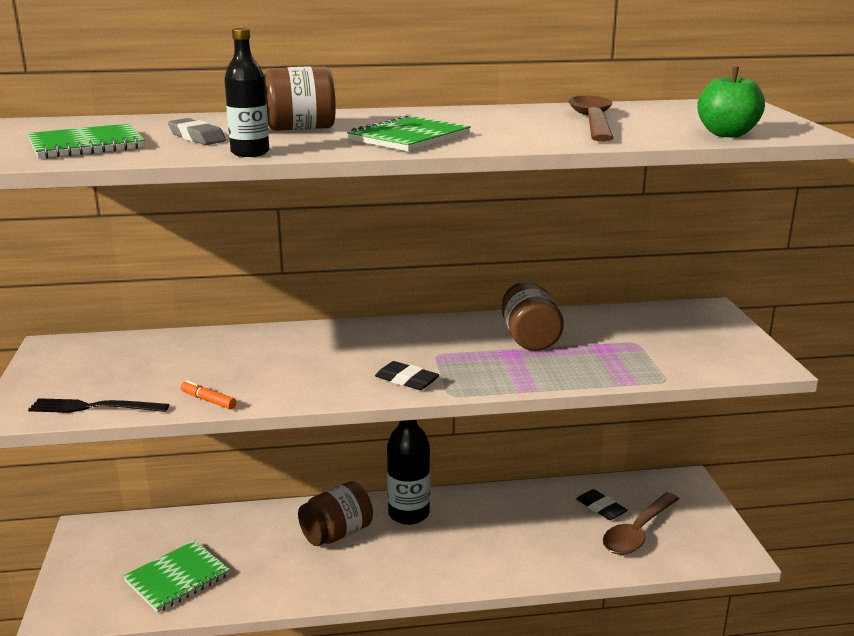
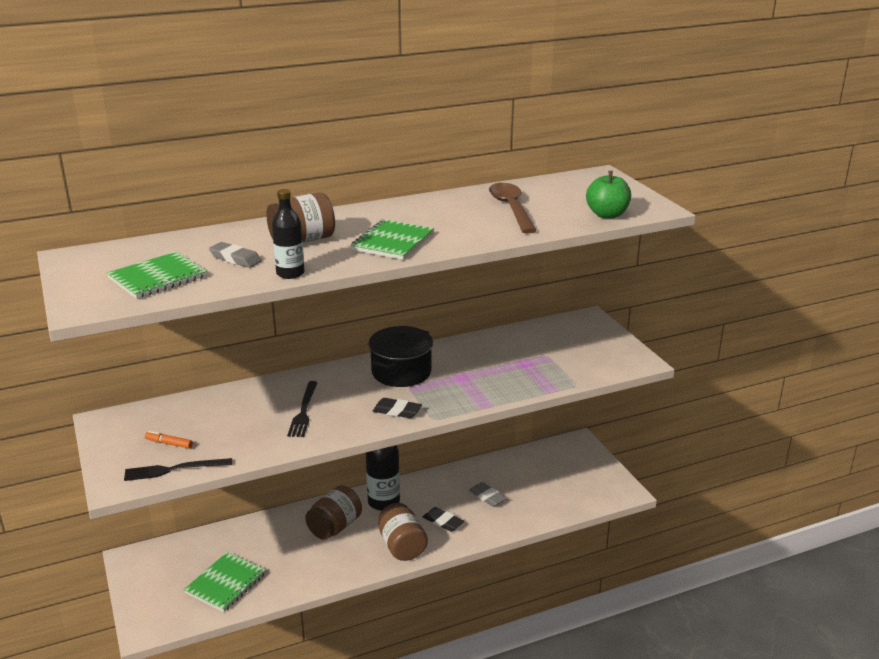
camera: 15 degrees left, 5 degrees up
orange marker [181,380,236,409] -> orange marker moved to [145,431,193,449]
brown jar [502,282,564,351] -> brown jar moved to [378,503,428,561]
black eraser [576,489,627,520] -> black eraser moved to [423,507,464,532]
brown spoon [603,492,679,555] -> none
none -> black fork [287,381,318,437]
none -> black pot [369,326,433,387]
none -> grey eraser [469,482,507,507]

